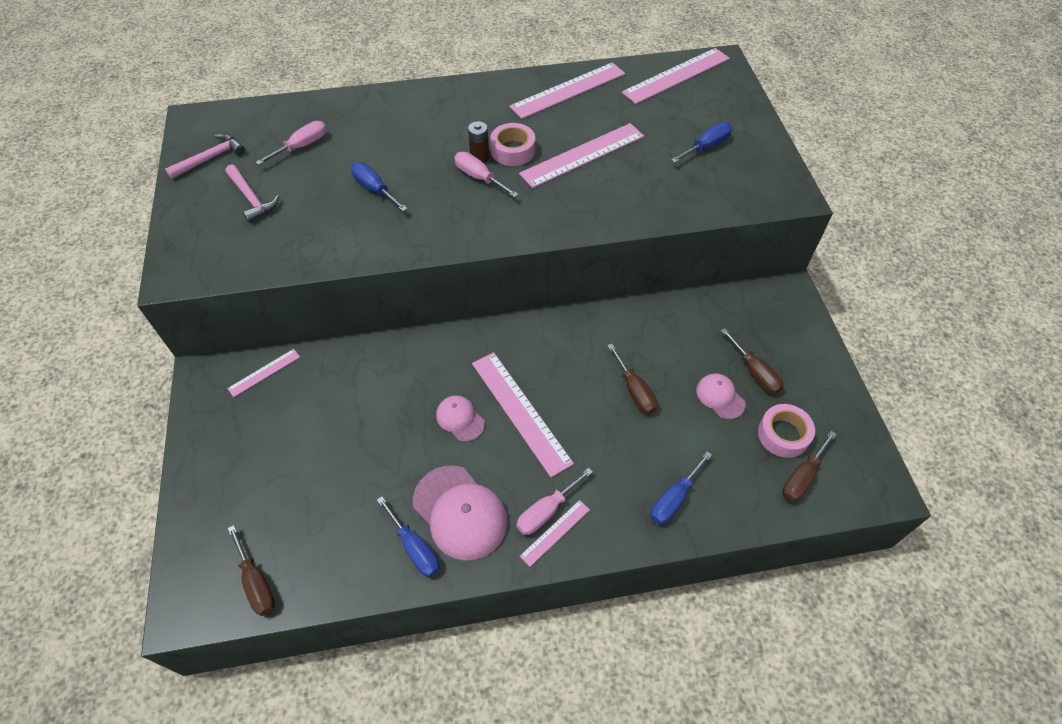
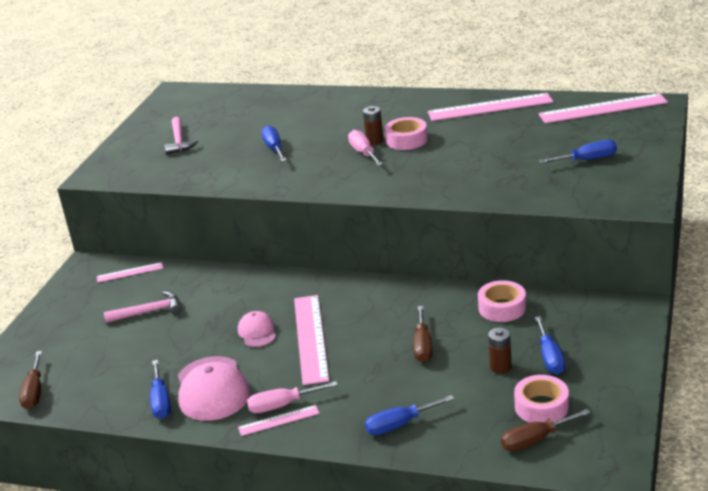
camera: 30 degrees right, 25 degrees down
pink hammer [165,133,245,179] -> pink hammer moved to [104,291,181,323]
pink screwdriver [255,121,327,165] -> none
pink ruler [519,123,644,188] -> none
pink cap [696,373,746,420] -> brown battery [488,328,512,374]
brown screwdriver [721,328,783,394] -> blue screwdriver [535,316,565,375]
none -> pink tape [478,280,526,322]

